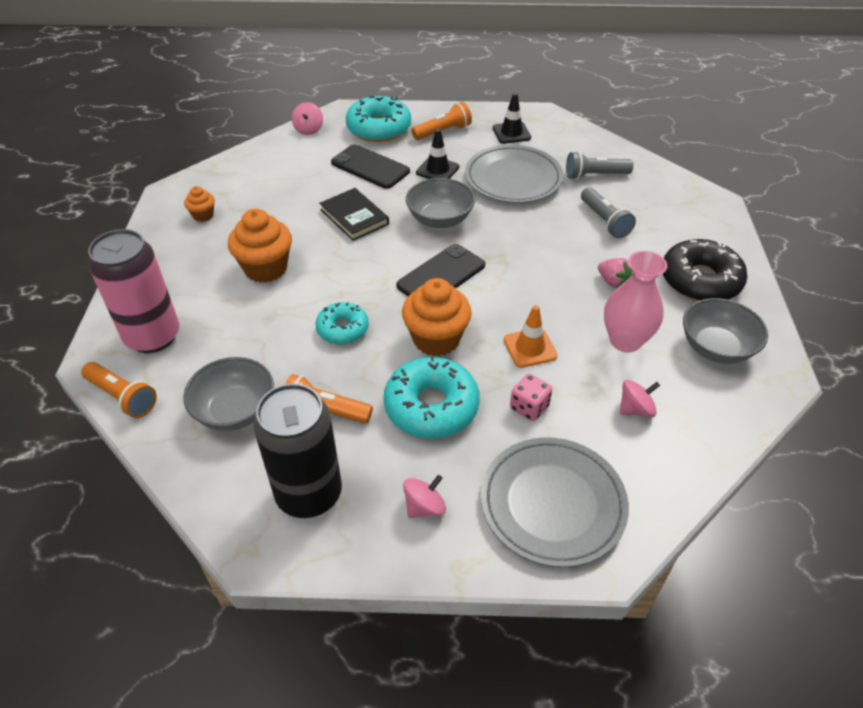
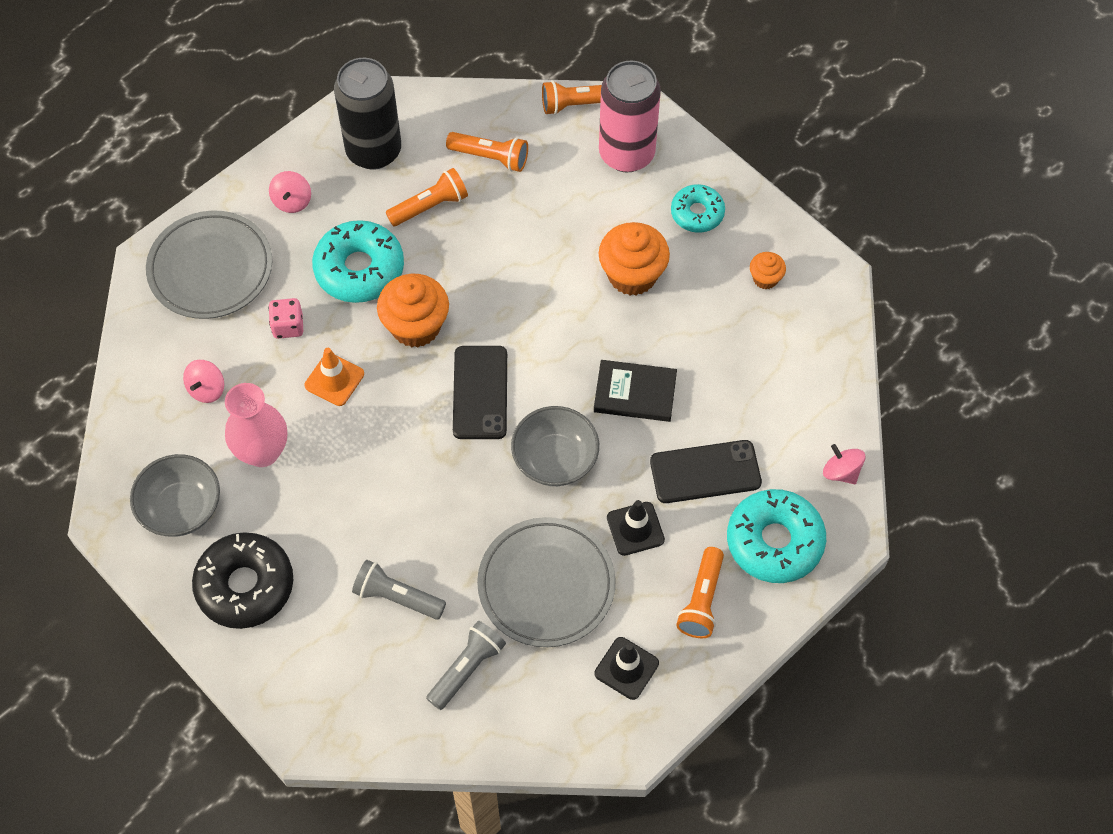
camera: 135 degrees right, 15 degrees up
grey bowl [183,357,274,431] -> orange flashlight [446,132,528,172]
turquoise donut [315,302,369,344] -> turquoise donut moved to [671,184,725,233]
pink strawberry [598,258,633,288] -> none

